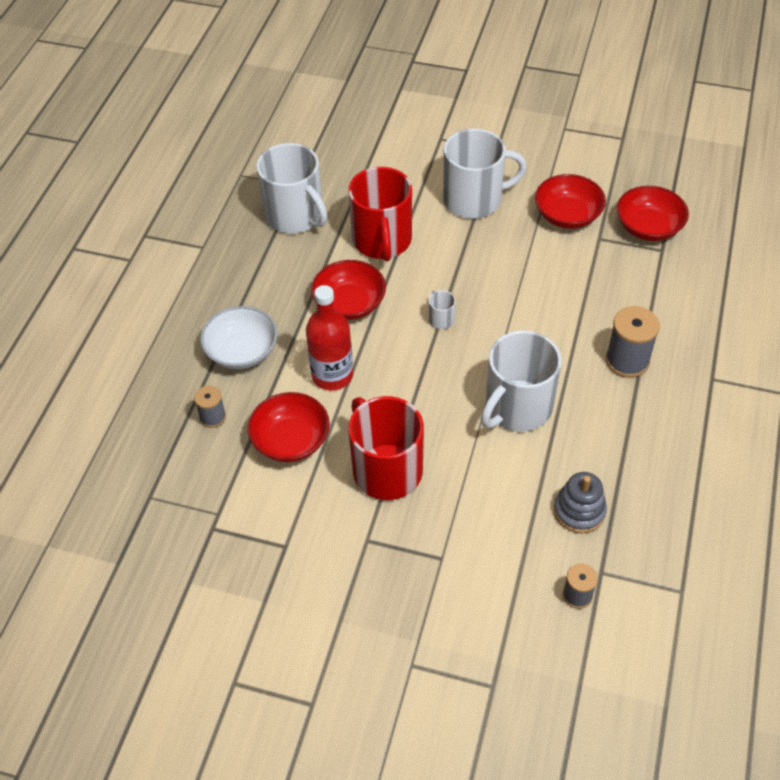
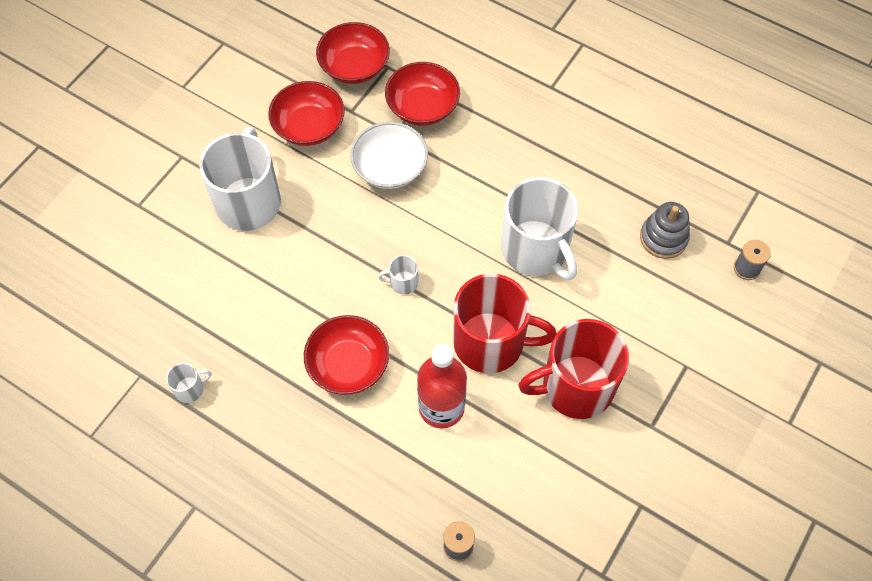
camera: 75 degrees left, 10 degrees up
white bowl [200,306,277,369] -> white bowl moved to [350,122,428,189]
red bowl [248,392,330,462] -> red bowl moved to [385,62,460,126]
white mug [256,143,328,233] -> white mug [166,363,212,403], size x0.41
red mug [348,167,412,261] -> red mug moved to [453,273,557,373]
grey spool [606,306,660,378] -> none

